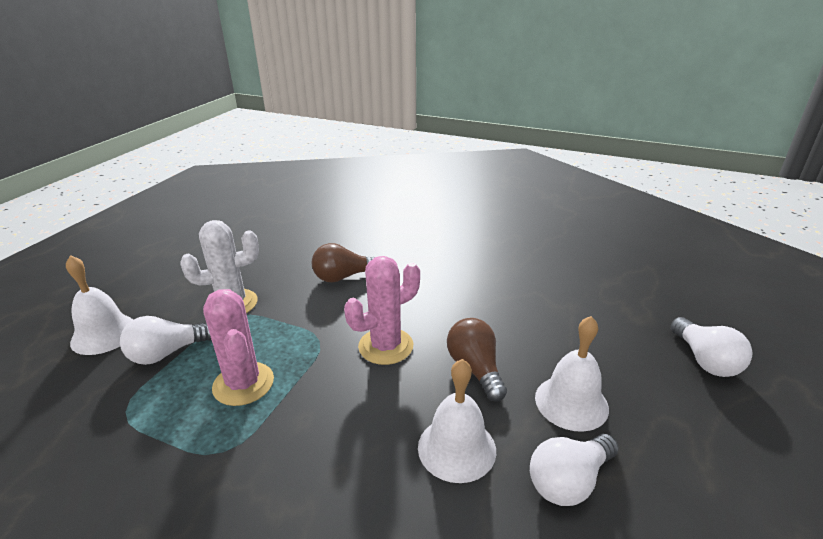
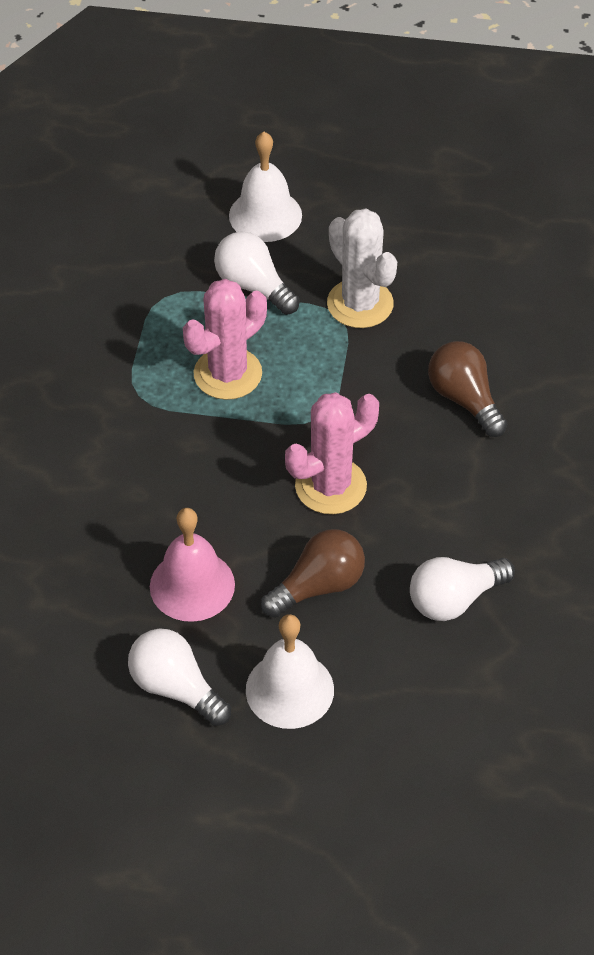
camera: 75 degrees right, 20 degrees up
pink cactus [344,256,420,365] -> pink cactus turned 75 degrees counterclockwise [285,392,379,514]
white bell [418,359,496,483] -> pink bell [150,508,235,622]
white light bulb [671,317,753,377] -> white light bulb moved to [410,557,515,621]

